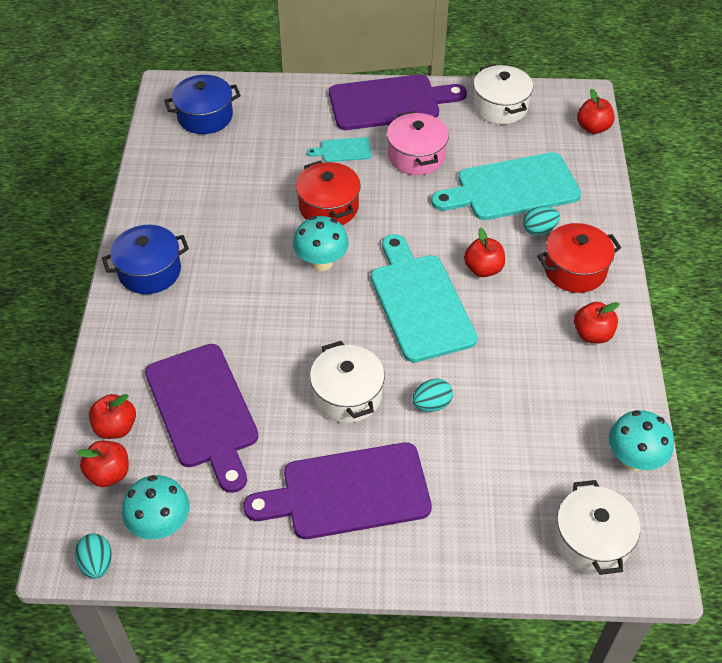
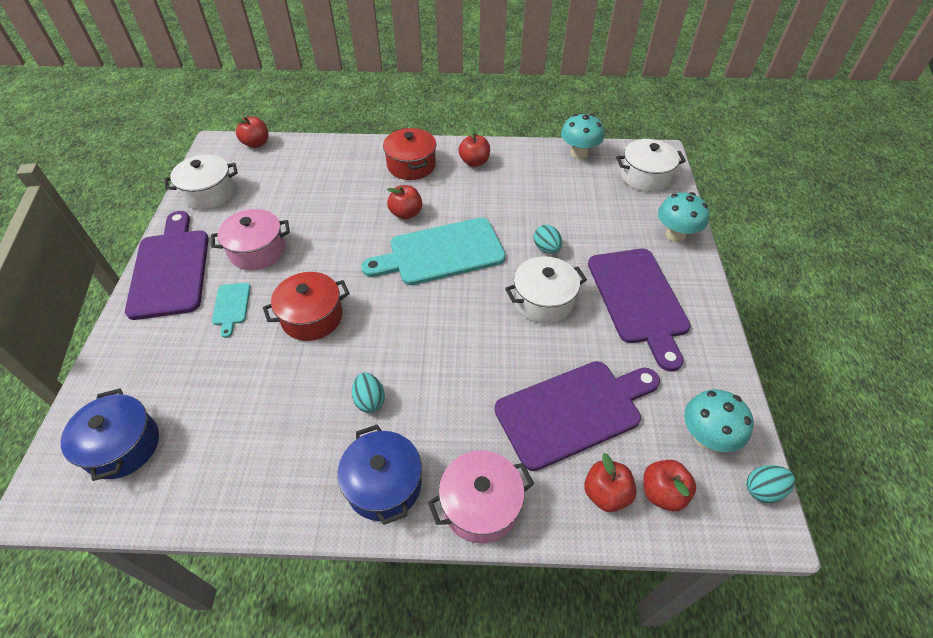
camera: 90 degrees left, 0 degrees up
turquoise mushroom [293,216,349,271] -> turquoise mushroom moved to [658,192,709,242]
turquoise cutting board [431,152,581,220] -> none
turquoise egg [523,206,560,236] -> turquoise egg moved to [352,373,385,413]
none -> pink pot [428,450,534,544]

